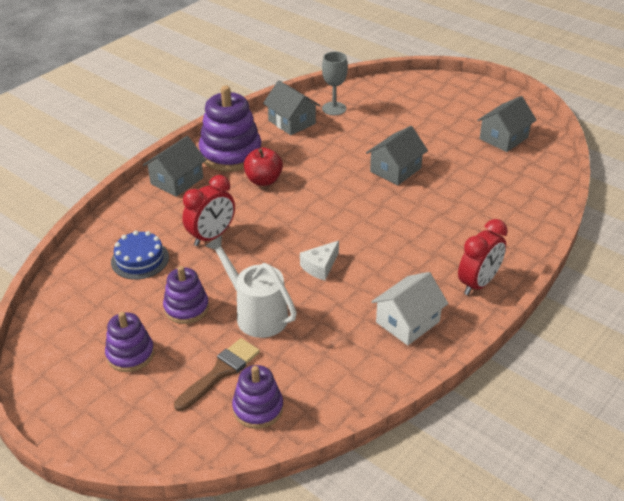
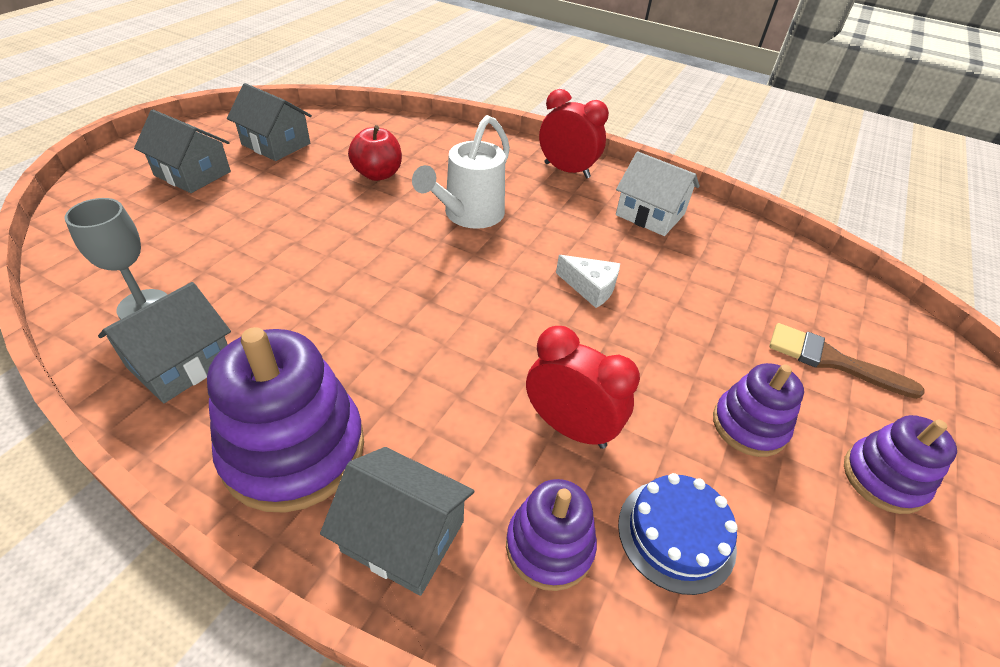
camera: 105 degrees left, 5 degrees up
white watering can [206,235,297,338] -> white watering can moved to [412,115,510,229]
purple stacking toy [232,365,283,429] -> purple stacking toy moved to [506,479,597,591]
red apple [244,147,283,186] -> red apple moved to [348,125,402,181]
grey house [366,126,428,185] -> grey house moved to [134,109,231,193]

